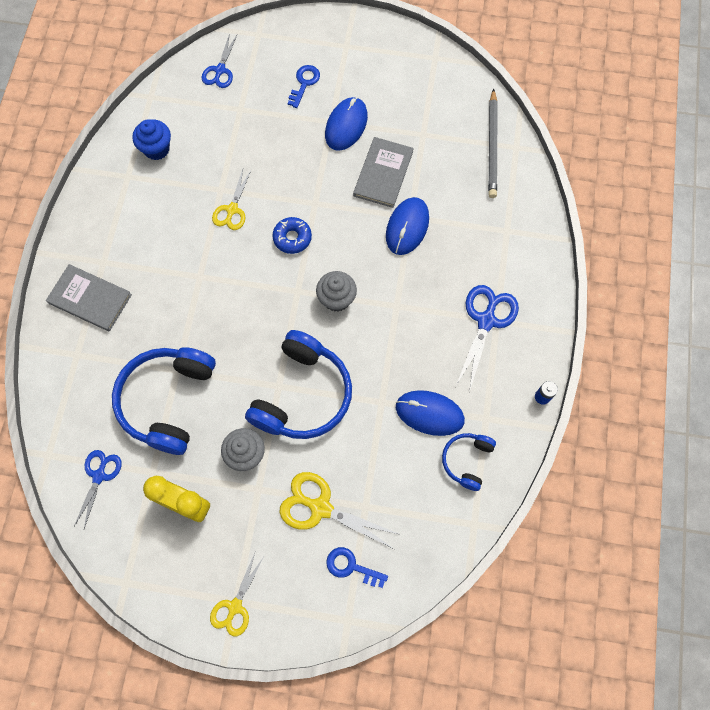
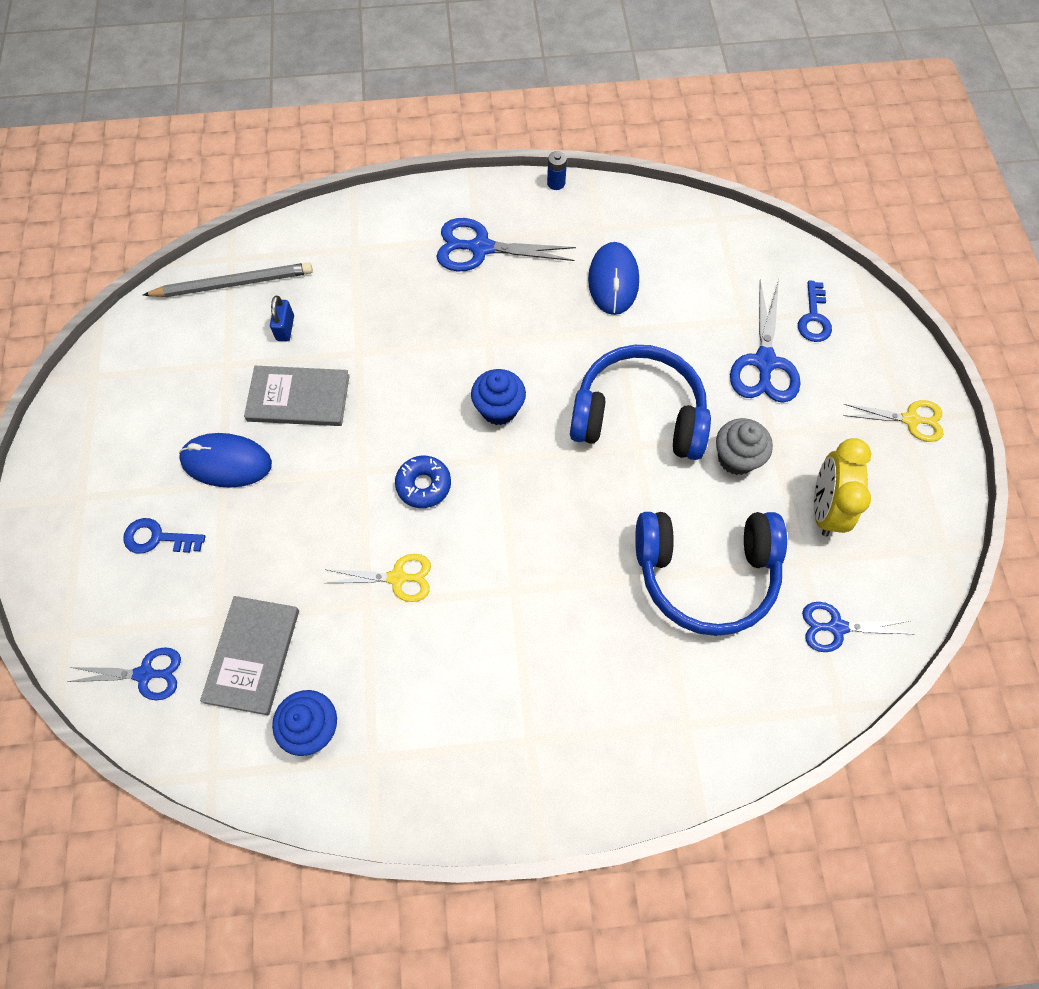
camera: 105 degrees left, 5 degrees down
grey book [46,264,132,331] -> grey book moved to [200,596,299,715]
yellow scissors [280,472,401,549] -> blue scissors [730,279,801,403]
grey cupcake [316,271,357,312] -> blue cupcake [471,369,526,425]
blue mouse [386,197,429,255] -> none
blue headphones [442,433,496,491] -> none
none -> blue padlock [270,296,294,341]

